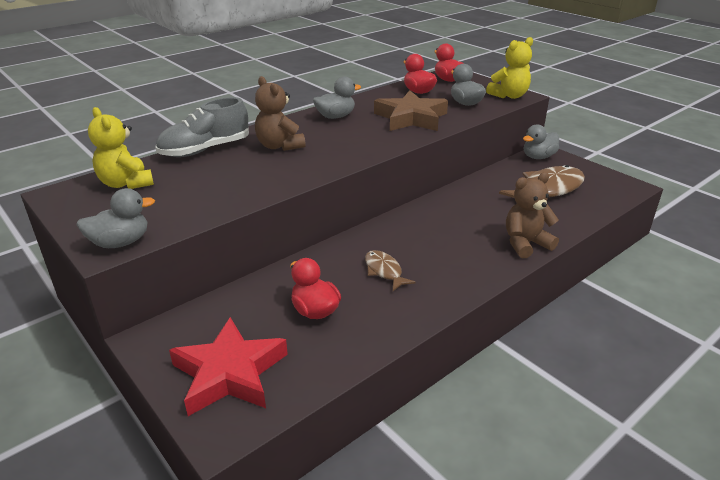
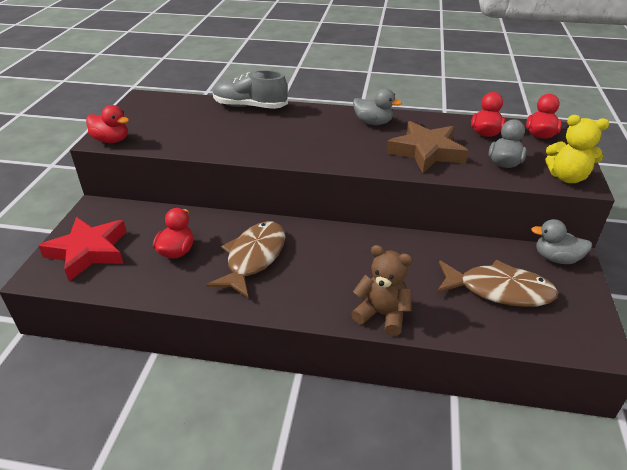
camera: 50 degrees right, 5 degrees up
grey duck [76,188,155,248] -> red duck [86,105,129,143]
yellow teddy bear [88,107,154,189] -> none
brown teddy bear [255,76,306,151] -> none
brown fish [365,250,416,291] -> brown fish [207,221,285,299], size x1.85

